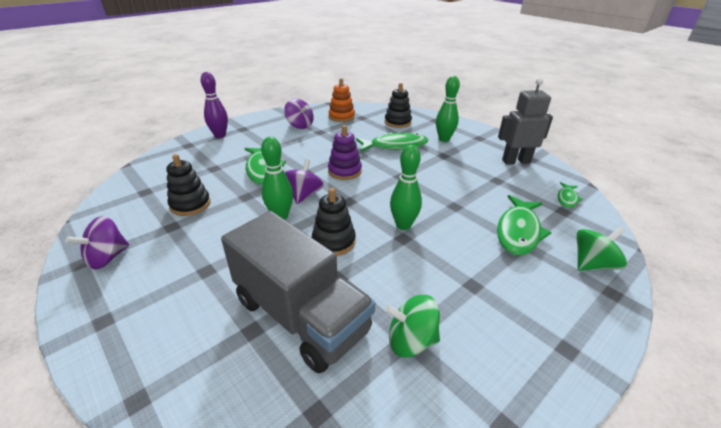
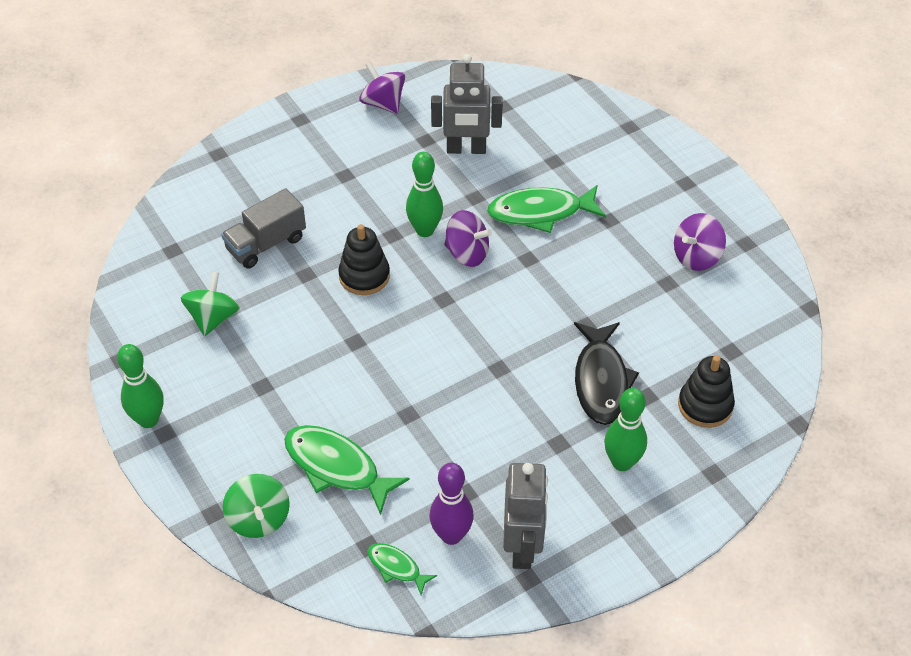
camera: 100 degrees right, 15 degrees up
black stacking toy [166,154,210,216] -> grey robot [431,54,503,154]
purple bowling pin [201,72,228,138] -> purple bowling pin moved to [429,463,474,545]
grey truck [221,211,375,374] -> grey truck [221,188,306,269], size x0.58
purple stacking toy [328,125,362,180] -> none
orange stacking toy [329,78,355,122] -> none
green fish [356,132,428,152] -> black fish [574,322,639,425]
green bowling pin [390,145,422,230] -> green bowling pin moved to [117,344,163,428]

